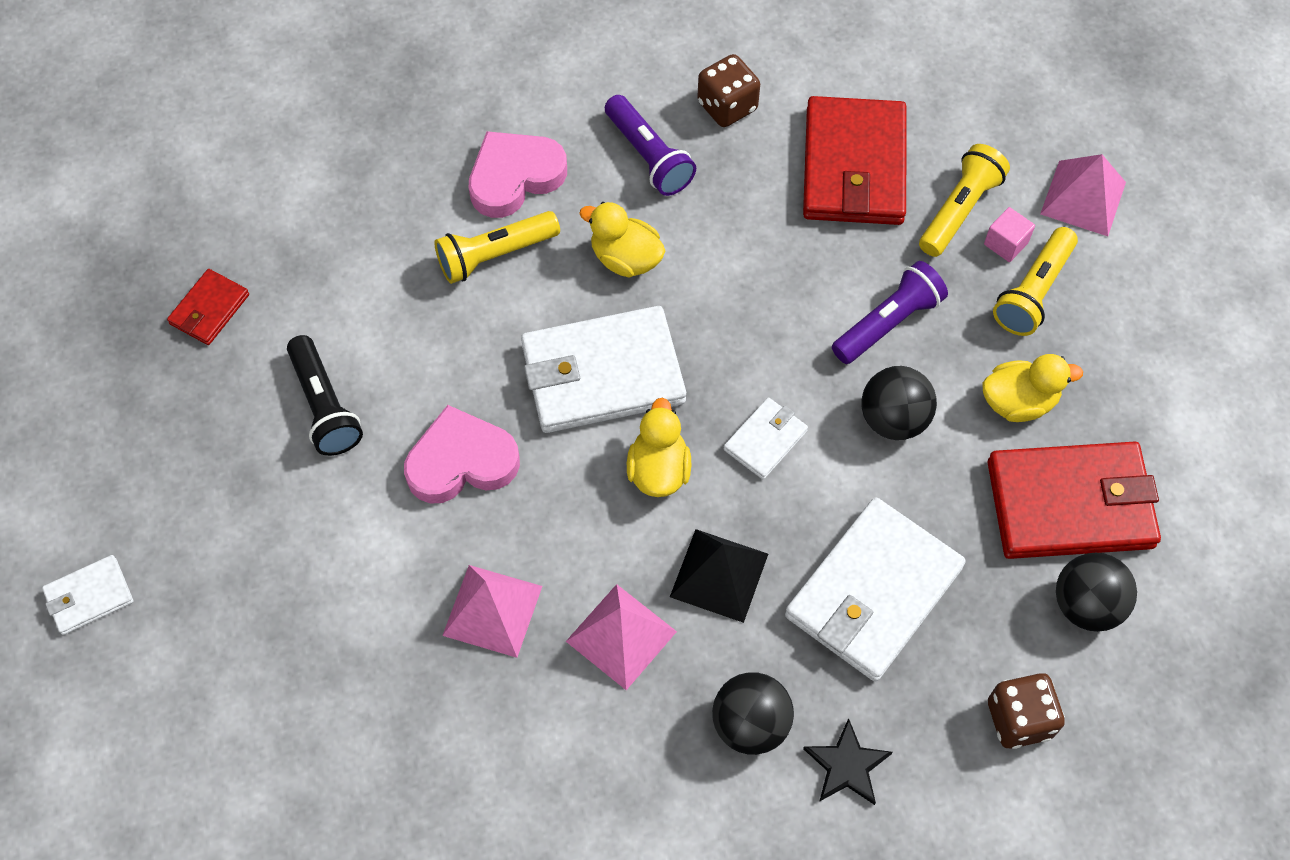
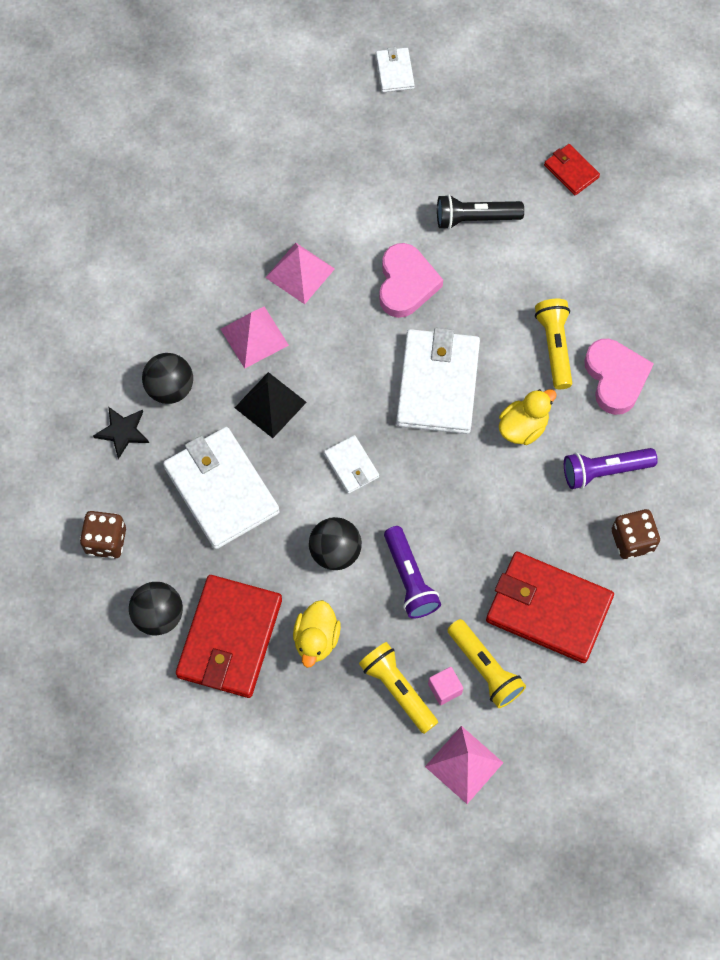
camera: 110 degrees right, 5 degrees up
yellow duck [627,398,691,497] -> none

